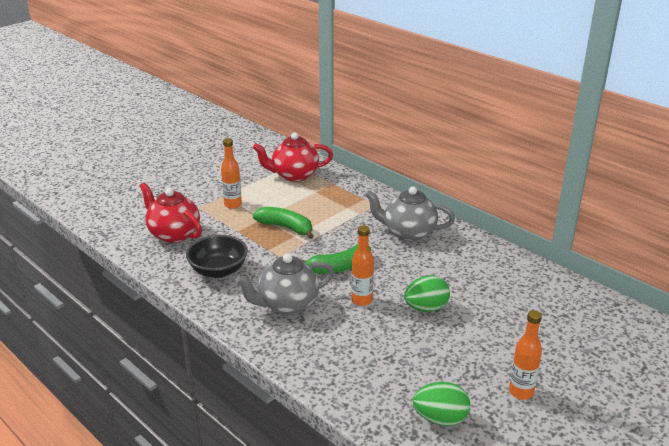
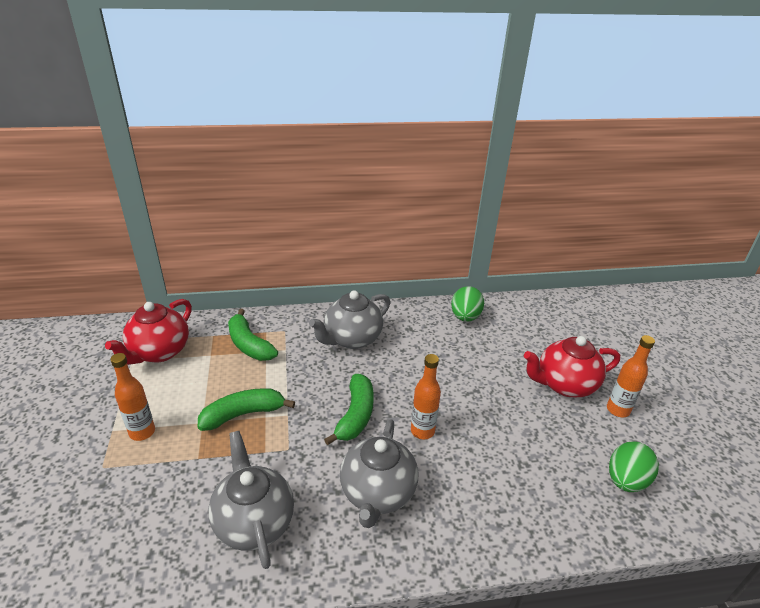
camera: 55 degrees left, 5 degrees up
red teapot [140,182,202,243] -> red teapot moved to [524,336,620,398]
black bowl [186,235,248,278] -> grey teapot [208,431,294,569]
green egg [404,275,450,312] -> green egg moved to [451,286,484,322]
none -> green banana [228,309,278,361]

